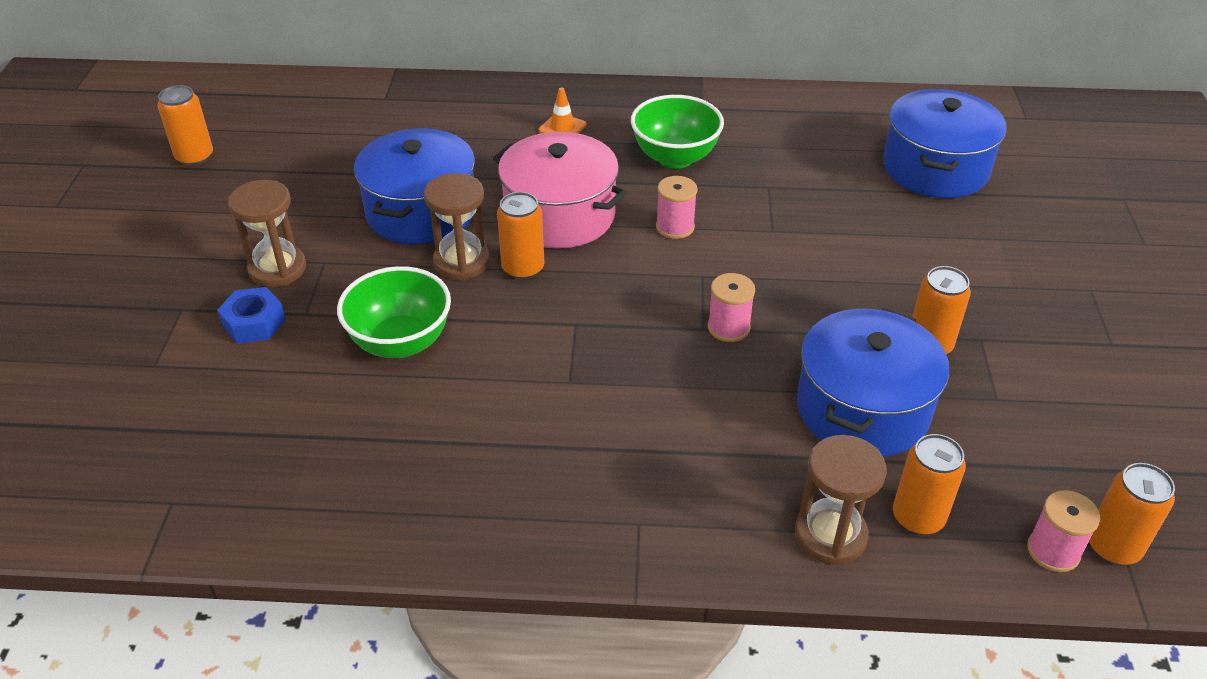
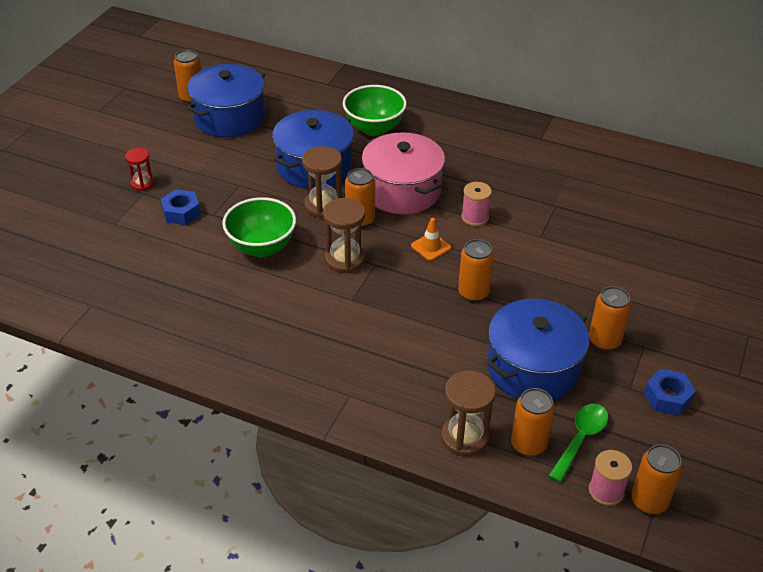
camera: 20 degrees right, 0 degrees up
brown hourglass [228,180,306,287] -> brown hourglass moved to [323,198,365,273]
orange traffic cone [539,87,586,134] -> orange traffic cone moved to [411,218,451,261]
green bowl [631,95,724,169] -> green bowl moved to [343,85,407,136]
pink spool [708,273,755,342] -> orange can [458,239,494,302]
blue pot [883,89,1007,198] -> blue pot moved to [186,64,265,137]
none -> red hourglass [125,148,154,191]
none -> green spoon [548,404,608,482]
none -> blue nut [644,369,696,415]

